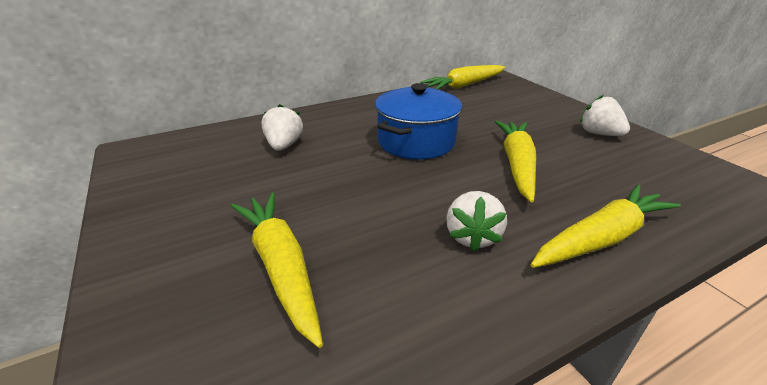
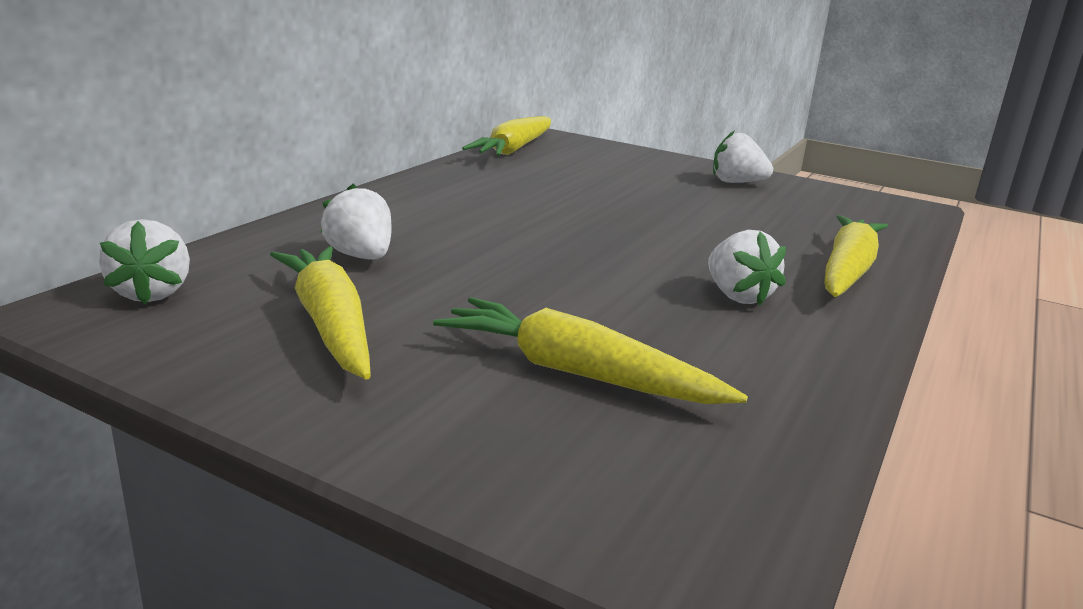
camera: 35 degrees left, 10 degrees down
blue pot [375,83,462,160] -> none
yellow carrot [495,120,536,202] -> yellow carrot moved to [270,246,371,380]
none -> white strawberry [99,219,190,304]

